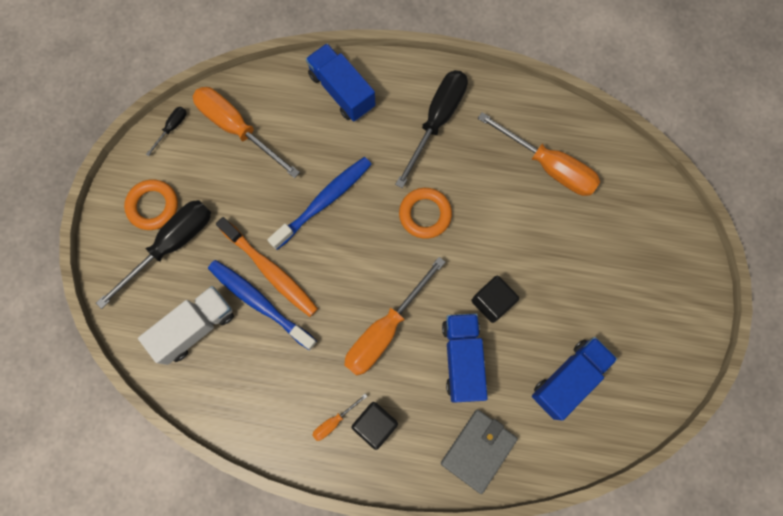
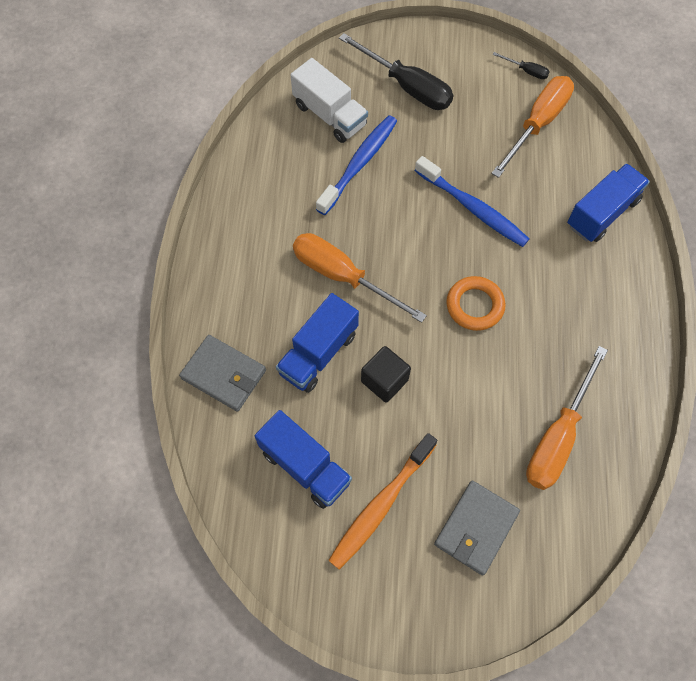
camera: 85 degrees right, 10 degrees down
orange ring [124,179,178,230] -> none
orange toothbrush [216,217,318,317] -> orange toothbrush moved to [328,433,437,570]
orange screwdriver [312,394,368,441] -> none
black cube [352,402,398,450] -> none
black screwdriver [395,70,468,188] -> none
blue truck [442,313,488,402] -> blue truck turned 135 degrees clockwise [276,293,359,393]
none -> grey wallet [434,481,520,576]

